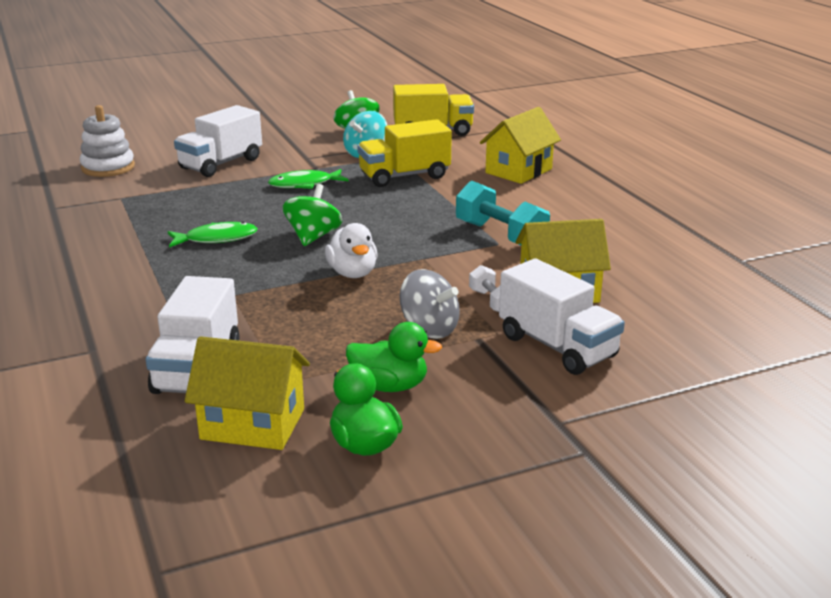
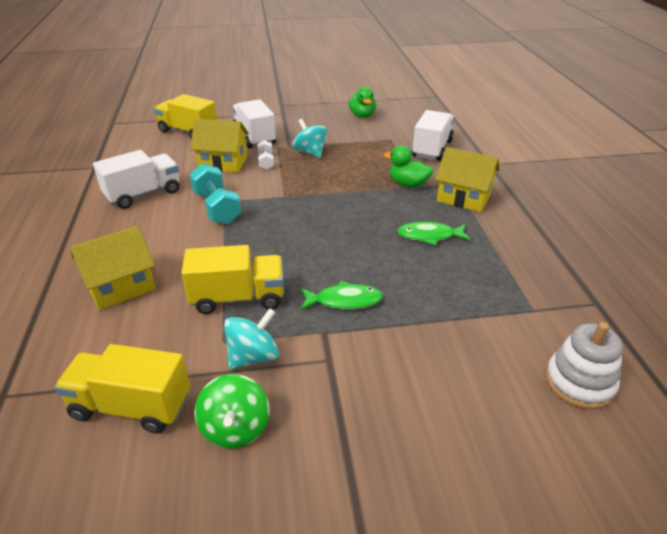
camera: 165 degrees left, 10 degrees up
white truck [174,105,262,177] -> white truck moved to [93,150,179,209]
yellow house [185,336,310,450] -> yellow house moved to [435,147,500,212]
green spinning top [283,184,343,246] -> none
white duck [325,223,378,278] -> none
green duck [346,322,442,392] -> green duck moved to [384,145,433,188]
grey spinning top [400,269,460,339] -> turquoise spinning top [292,119,328,158]
none -> yellow truck [154,94,217,139]

